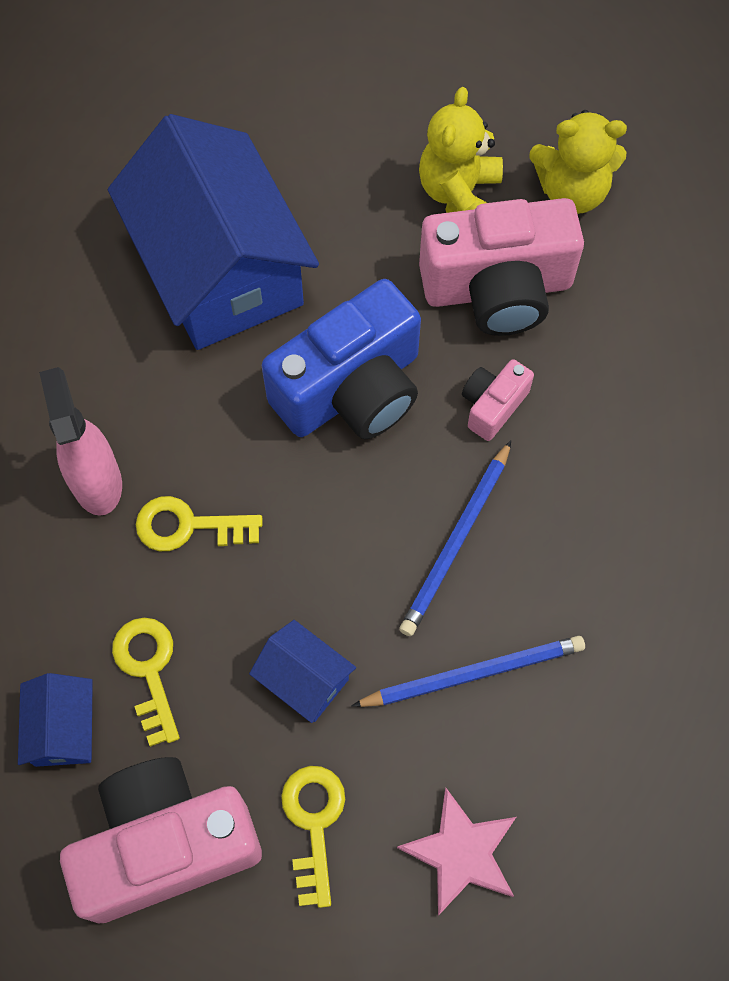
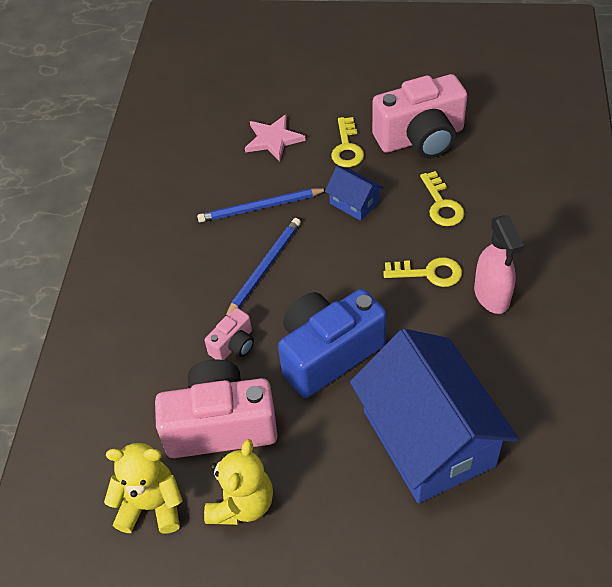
camera: 175 degrees left, 15 degrees down
blue house [18,673,93,767] -> none

